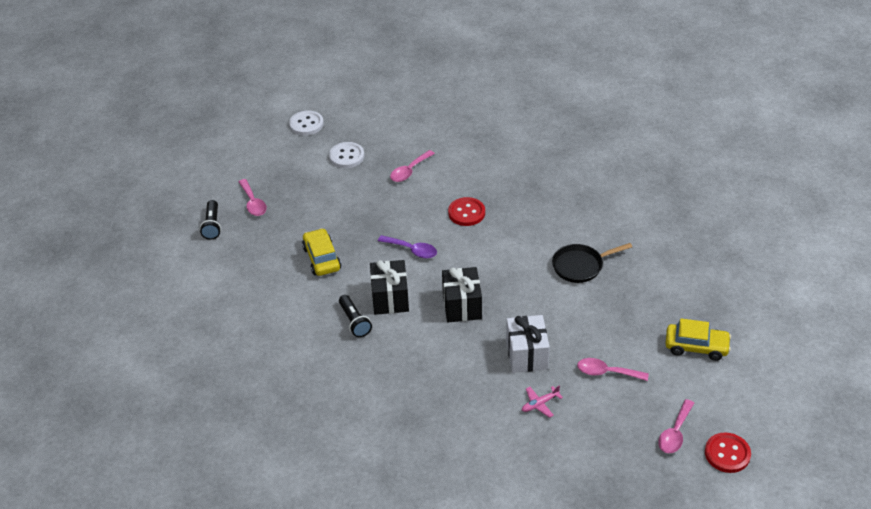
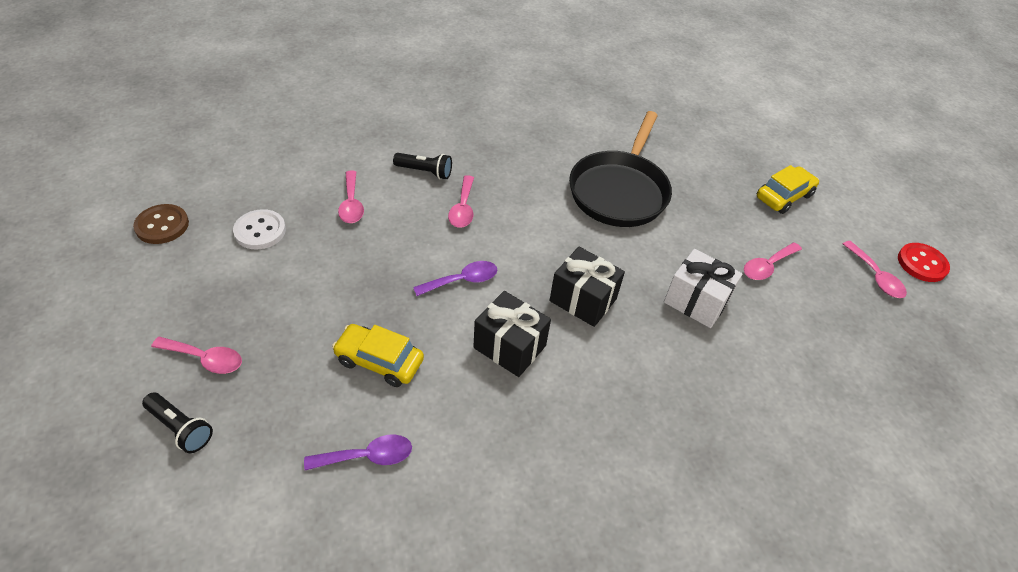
camera: 55 degrees left, 5 degrees up
white button [289,111,324,136] -> brown button [133,204,189,244]
black flashlight [339,295,372,337] -> black flashlight moved to [393,153,452,179]
red button [448,197,485,226] -> pink spoon [448,175,474,228]
pink plane [522,385,563,418] -> none
black pan [552,243,632,283] -> black pan [569,111,672,227], size x1.74
none -> purple spoon [304,435,412,470]

